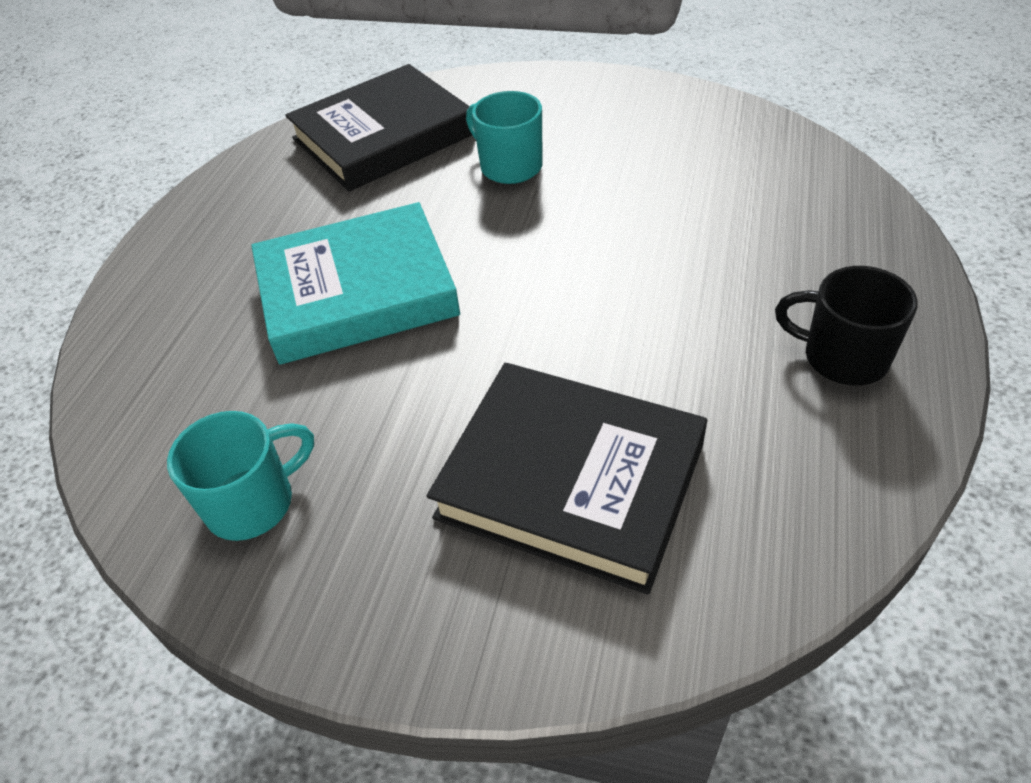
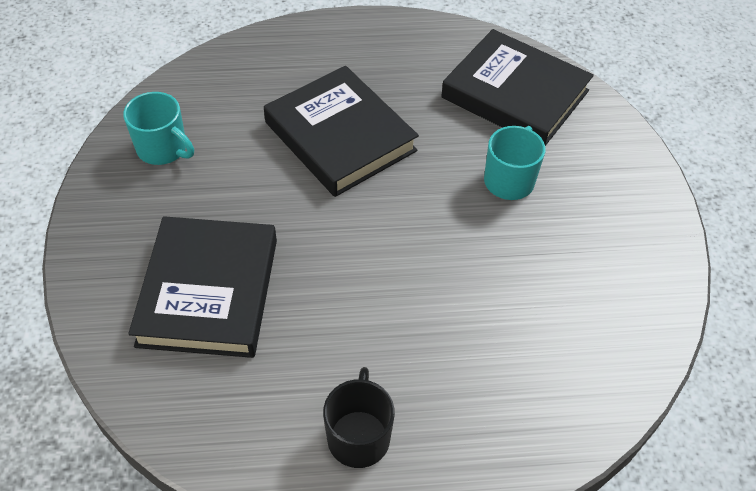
camera: 65 degrees right, 5 degrees up
turquoise book [251,202,460,365] -> black book [264,66,419,197]

